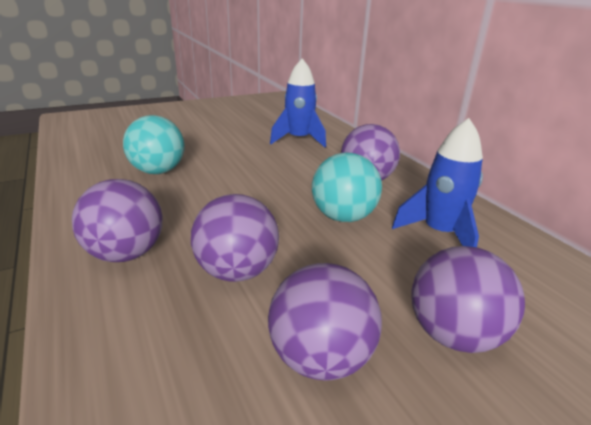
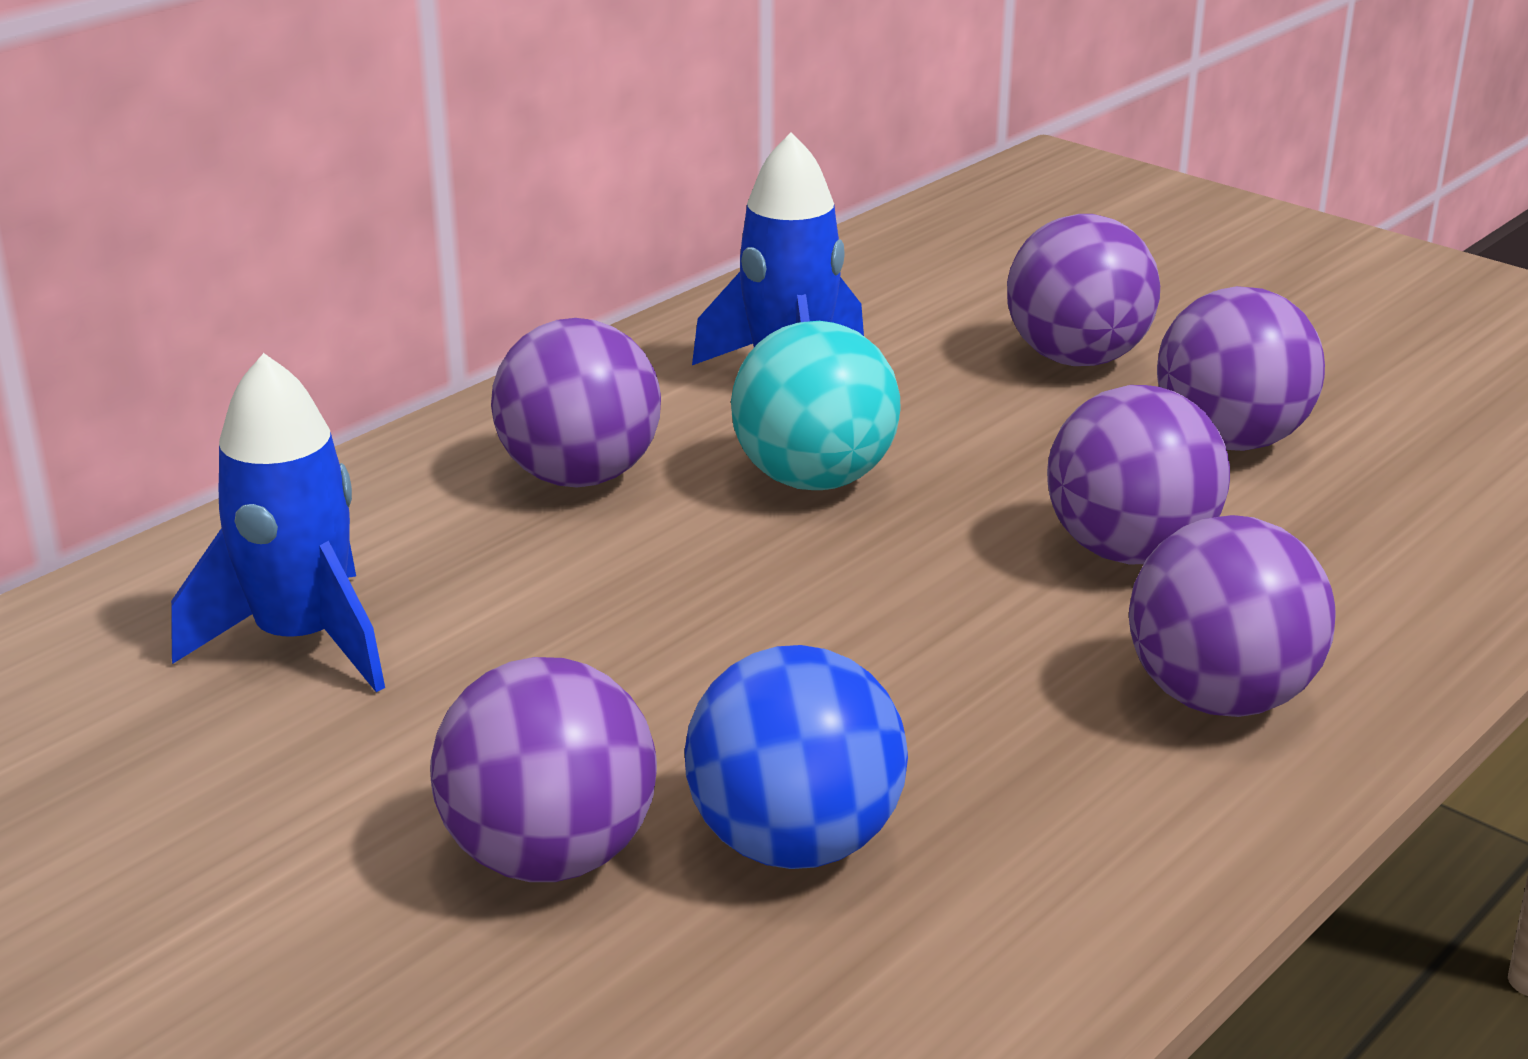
camera: 110 degrees left, 0 degrees up
turquoise ball [123,115,185,174] -> blue ball [684,645,908,869]
none -> purple ball [430,657,657,882]

